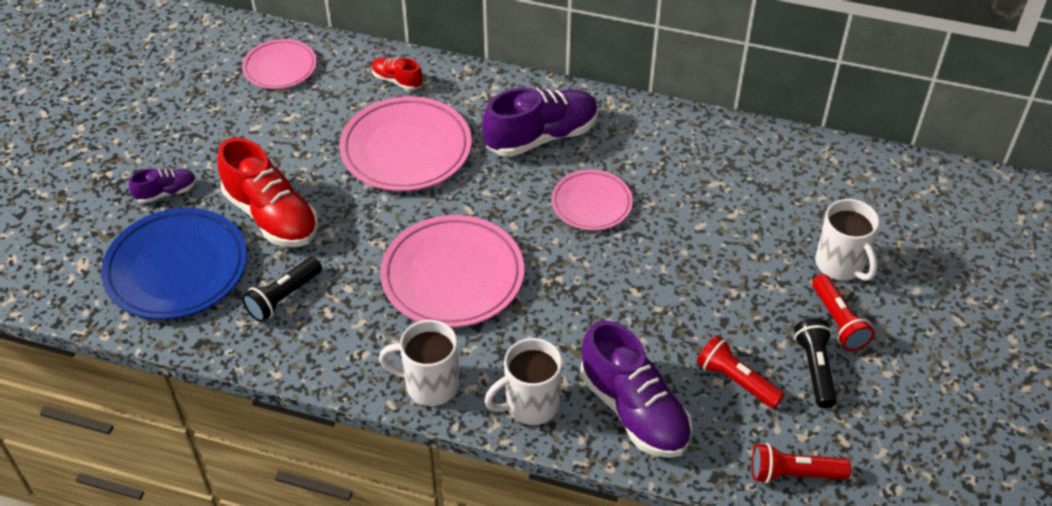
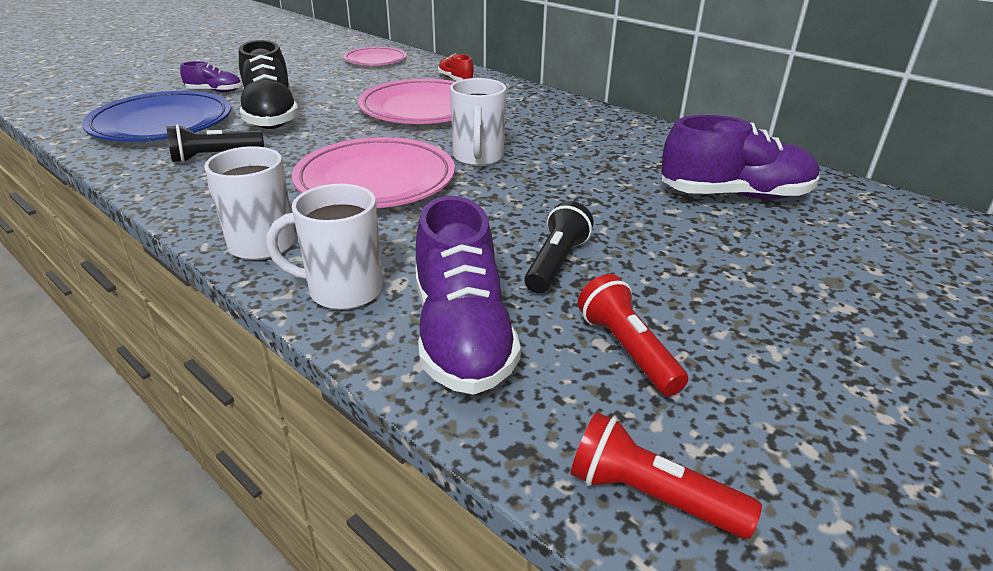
camera: 25 degrees right, 15 degrees down
red shoe [217,138,318,247] -> black shoe [239,40,299,129]
purple shoe [482,88,598,157] -> purple shoe moved to [661,115,819,200]
pink plate [551,170,633,231] -> none
black flashlight [794,318,837,408] -> black flashlight moved to [524,201,594,294]
red flashlight [812,274,875,351] -> none
white mug [815,199,880,281] -> white mug moved to [450,78,507,166]

